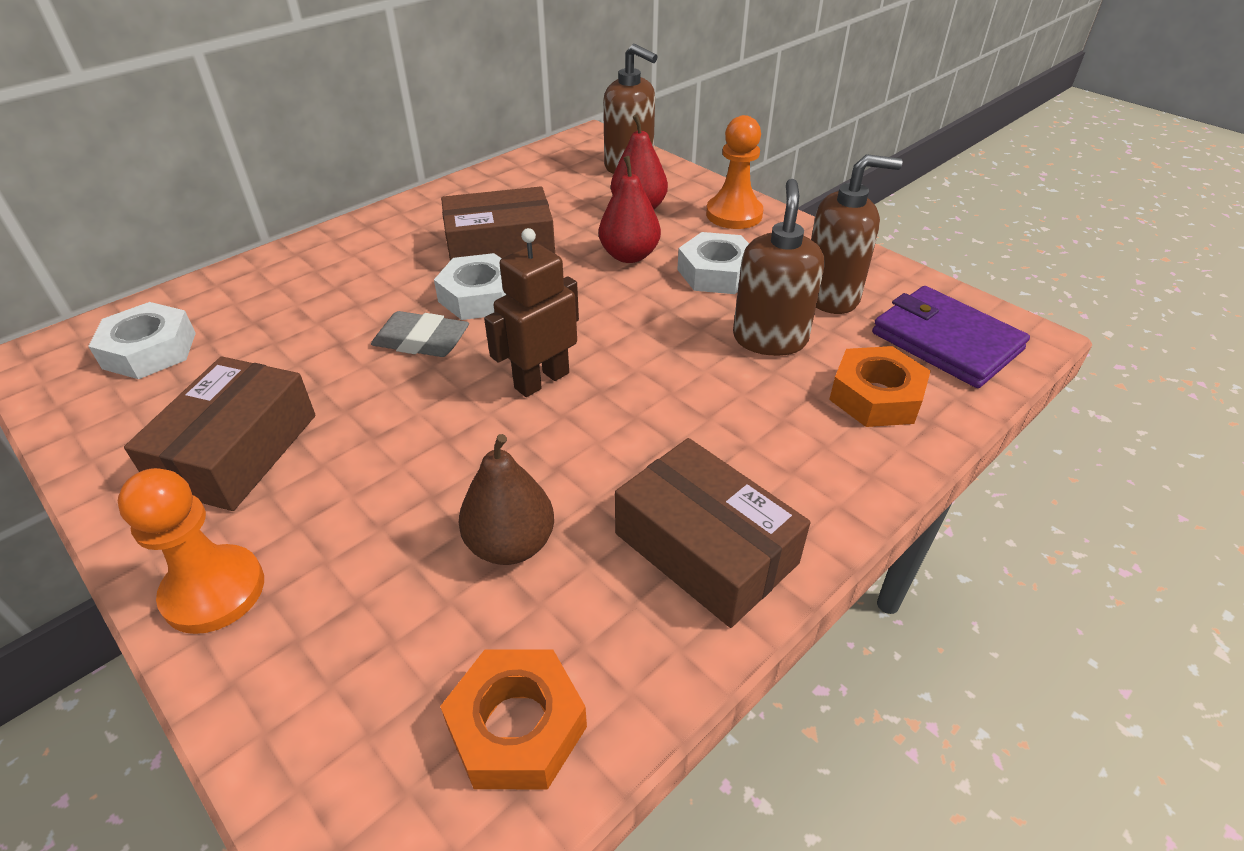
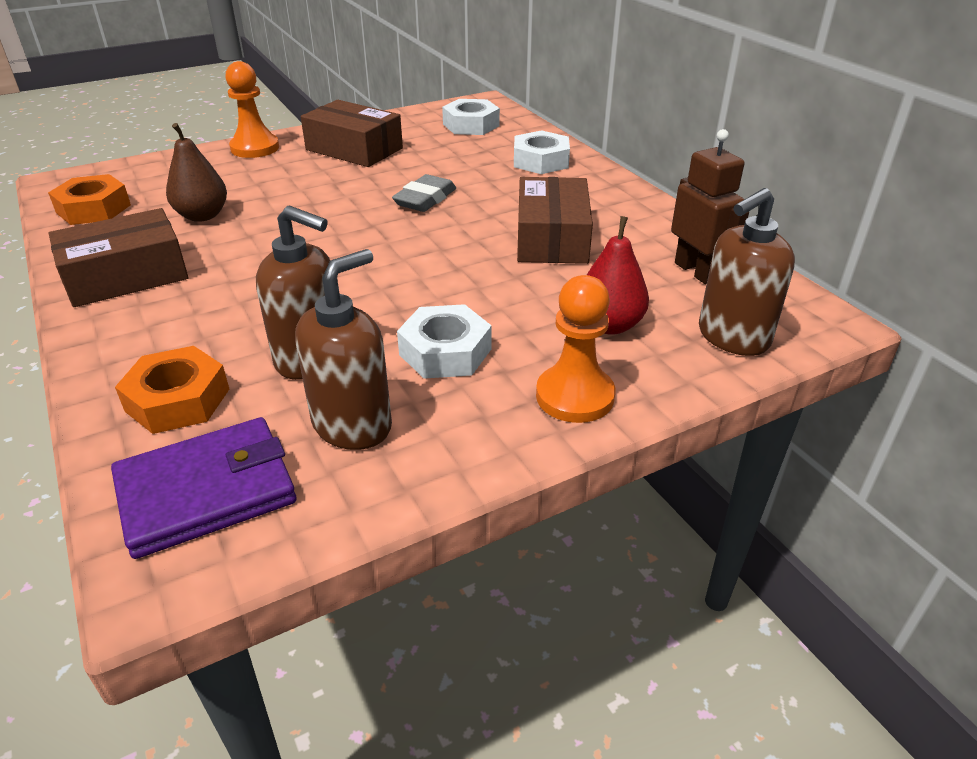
camera: 105 degrees right, 5 degrees down
white nut [434,253,507,320] -> white nut moved to [514,130,570,174]
brown robot [484,228,579,397] -> brown robot moved to [671,129,749,284]
red pear [599,156,661,263] -> none
brown soap dispenser [811,154,902,314] -> brown soap dispenser turned 150 degrees counterclockwise [295,249,392,450]

